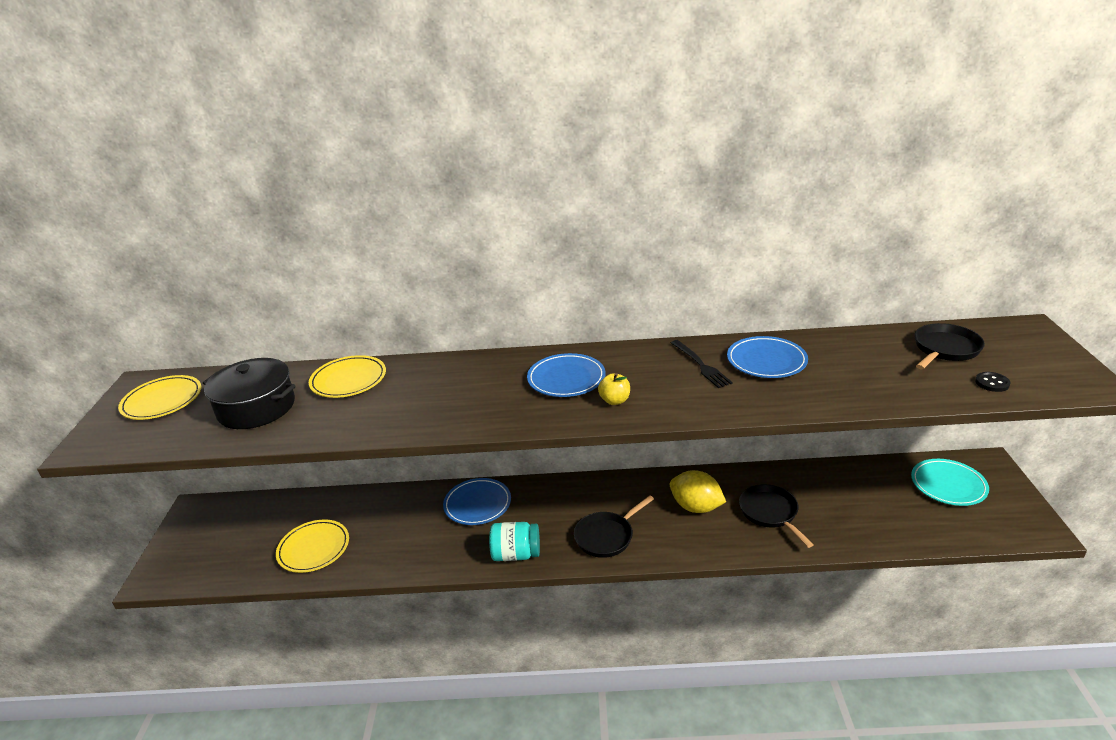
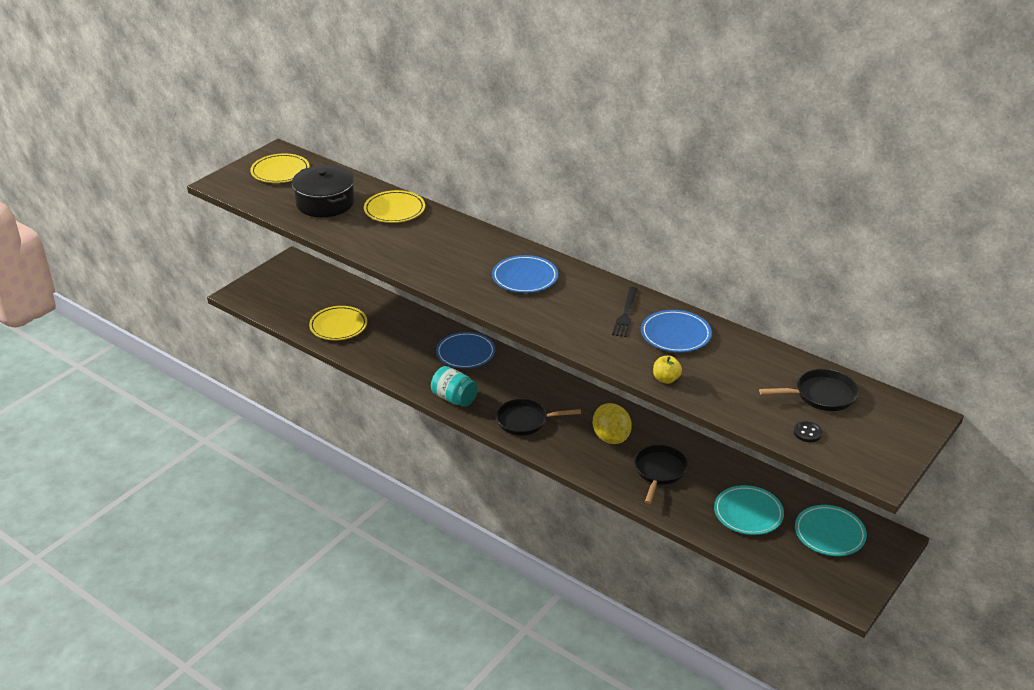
camera: 35 degrees right, 5 degrees up
yellow apple [598,373,630,405] -> yellow apple moved to [653,356,682,384]
none -> turquoise plate [714,485,784,535]

